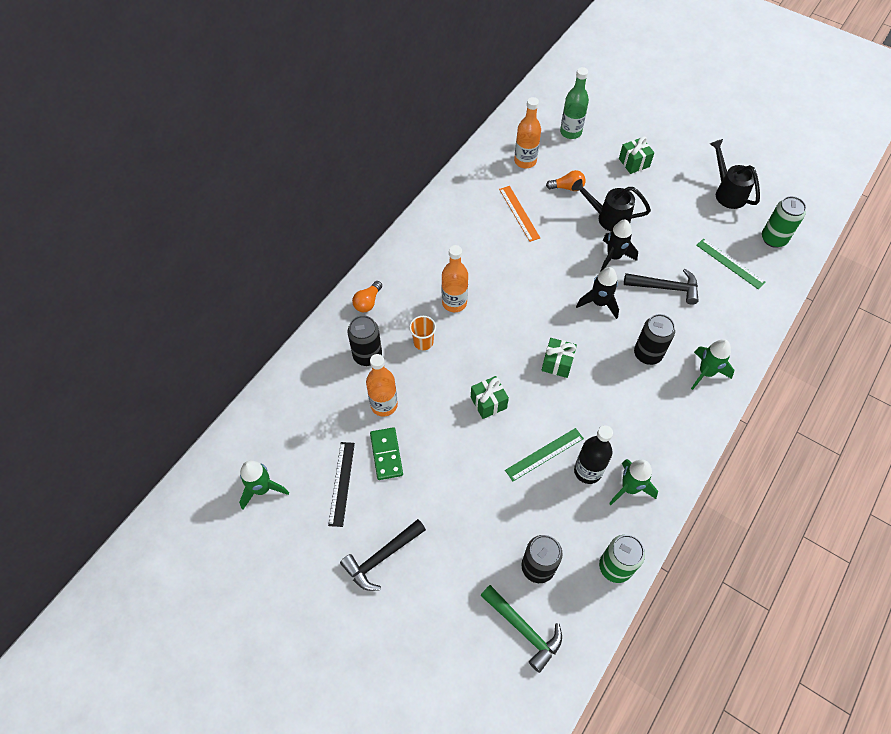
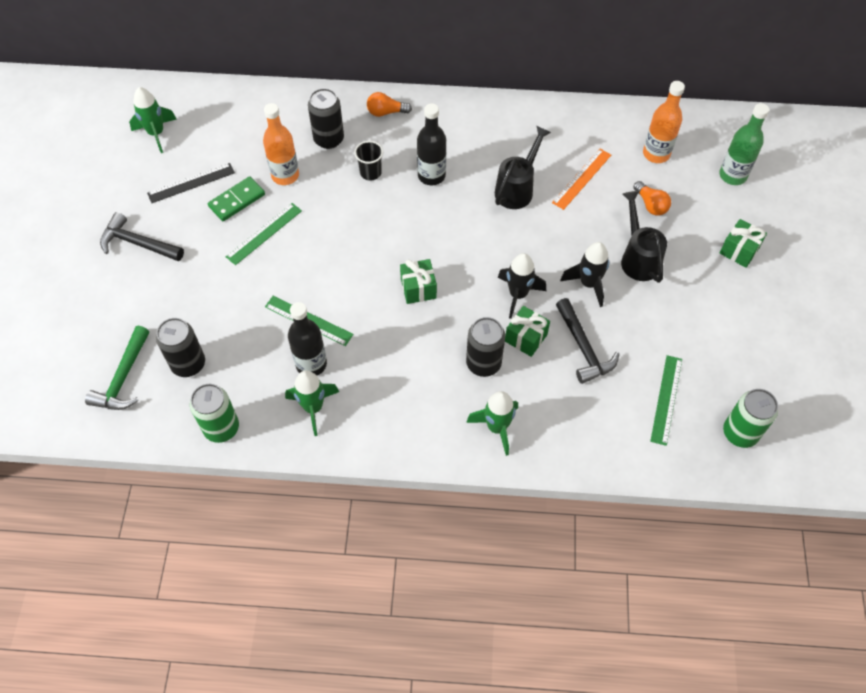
camera: 60 degrees right, 0 degrees up
orange cup [409,316,436,350] -> black cup [354,141,383,180]
orange bottle [442,245,468,312] -> black bottle [417,103,446,185]
green gift [471,376,509,419] -> green gift moved to [505,306,550,357]
black watering can [710,139,760,209] -> black watering can moved to [495,125,551,209]
none -> green ruler [226,203,302,265]

